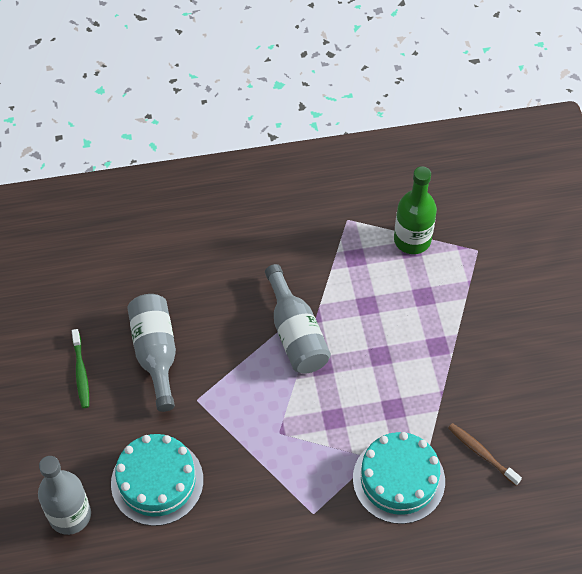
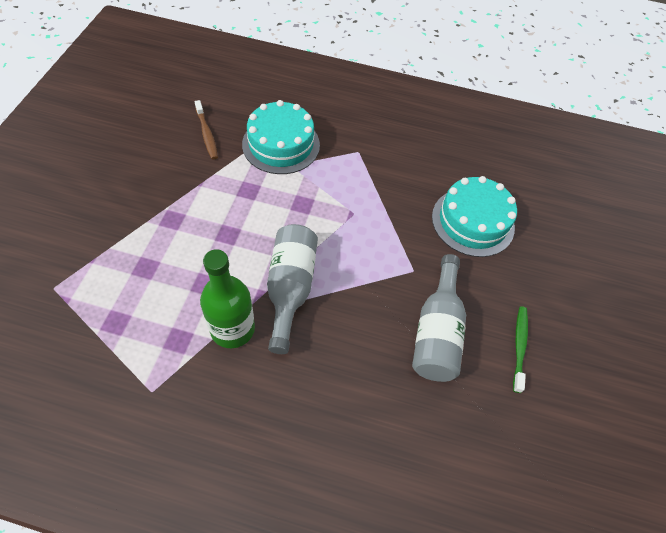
camera: 160 degrees left, 0 degrees up
grey bottle [38,456,91,535] -> none
green bottle [394,166,437,254] -> green bottle moved to [200,249,255,348]

